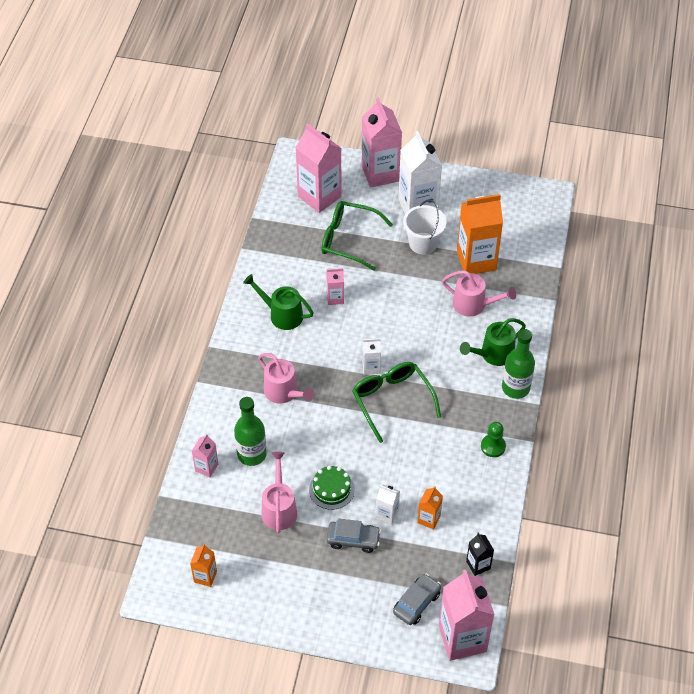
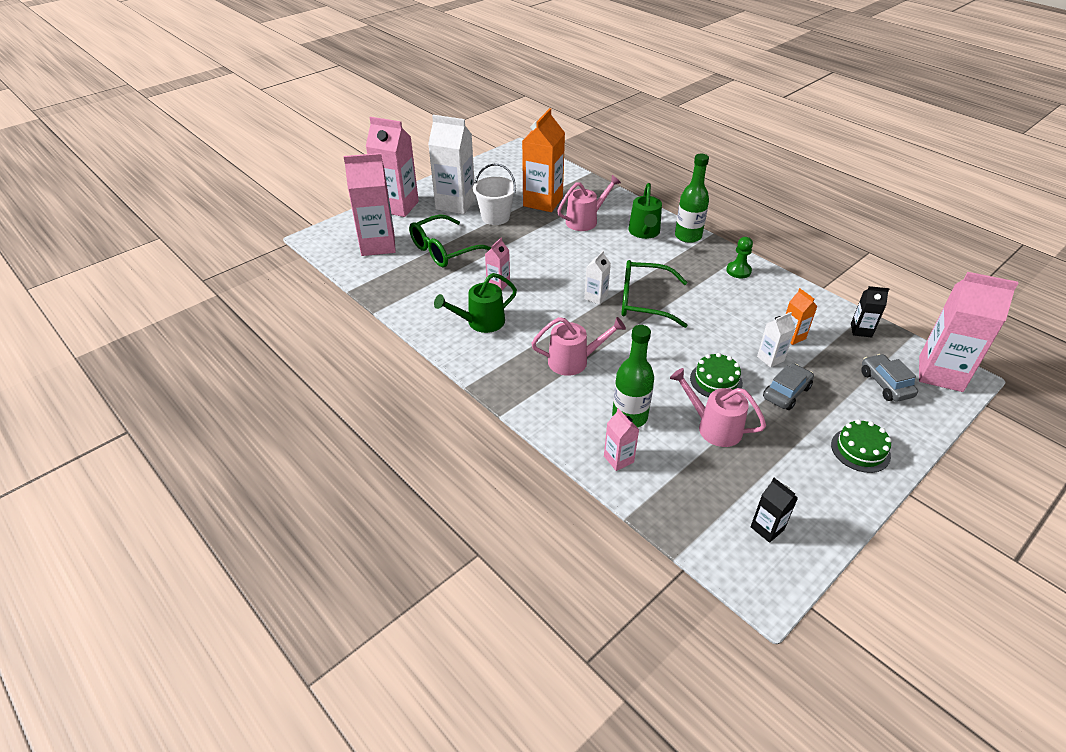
camera: 55 degrees left, 10 degrees down
orange carton [190,544,217,587] -> black carton [751,478,798,543]
none -> green cake [831,419,891,473]

